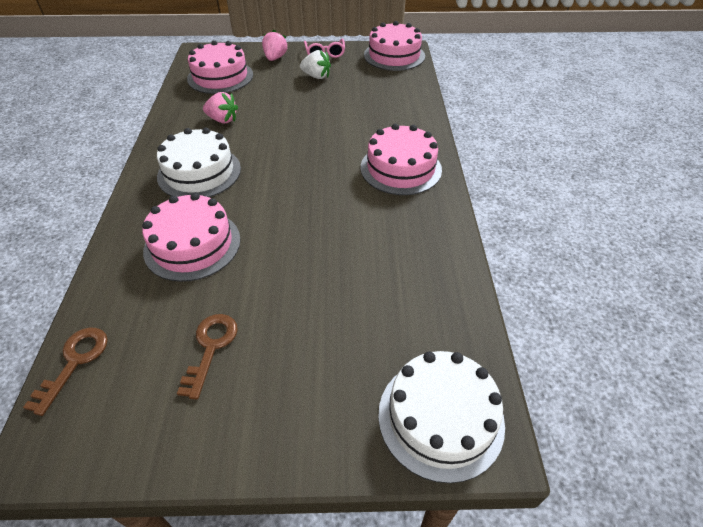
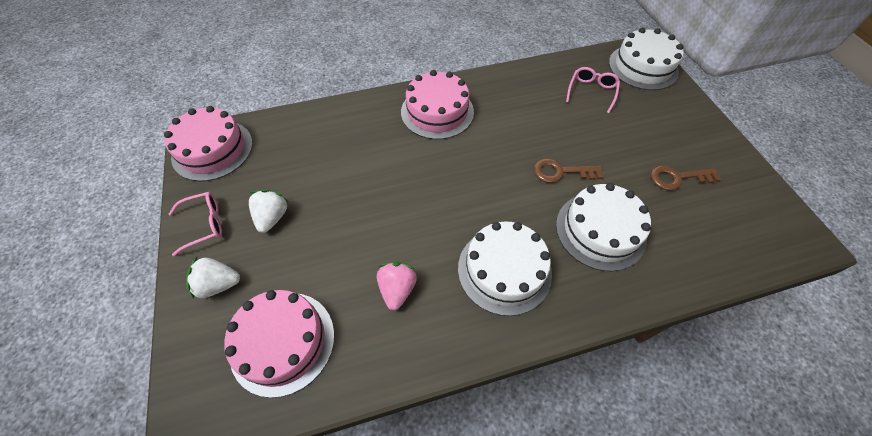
camera: 105 degrees left, 10 degrees up
brown key [23,328,108,416] -> brown key moved to [534,158,603,183]
pink cake [142,193,241,282] -> white cake [556,183,651,271]
pink strawberry [262,29,288,61] -> white strawberry [186,257,240,299]
none -> pink glasses [566,67,620,113]

